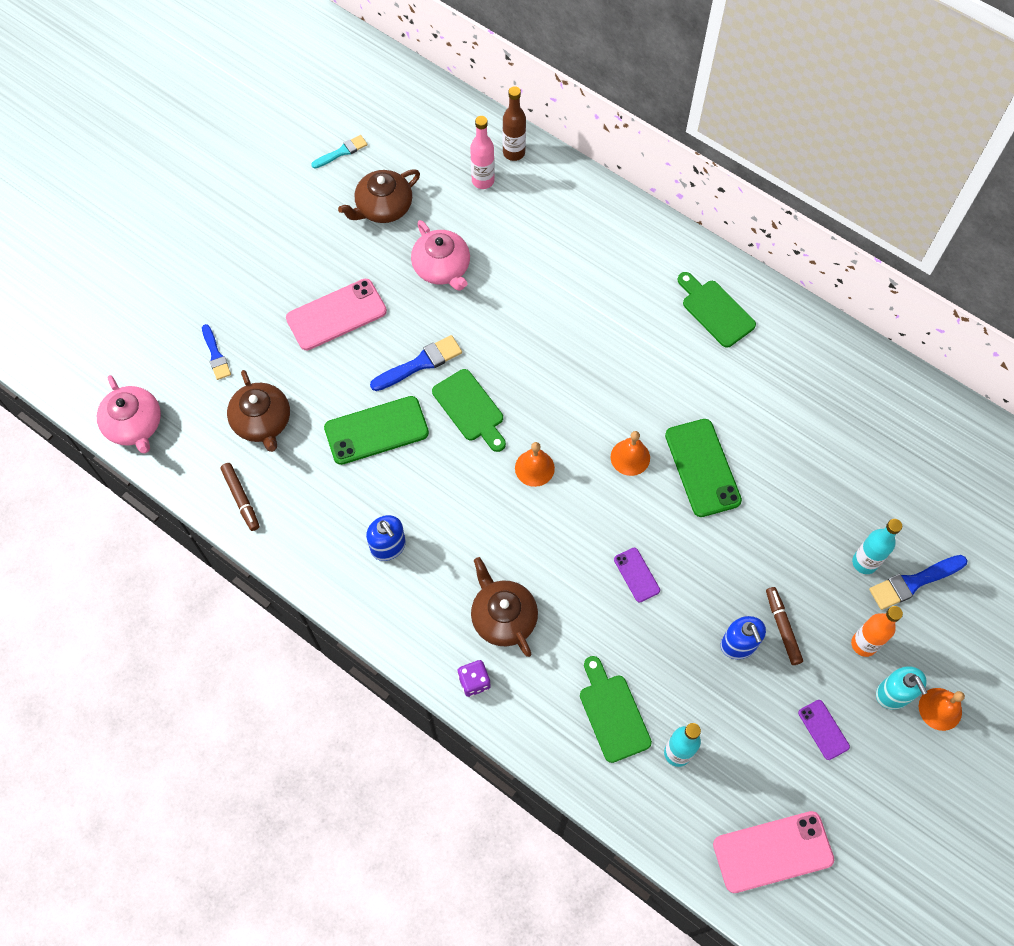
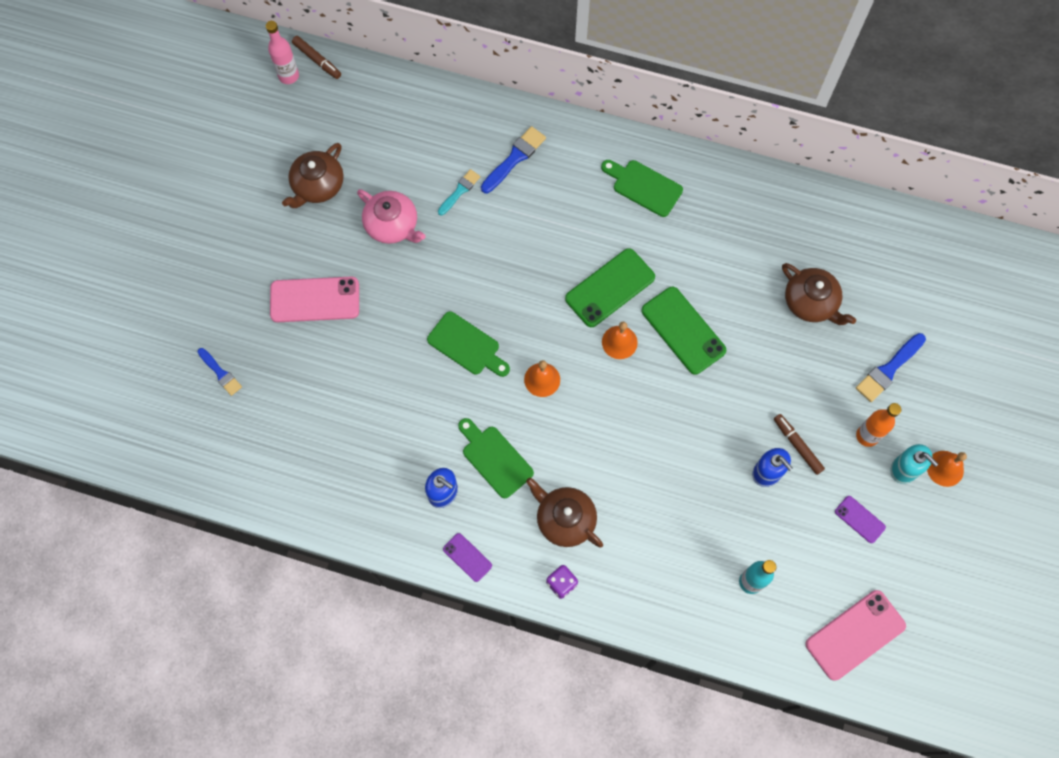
camera: 20 degrees left, 5 degrees up
pink teapot [97,375,161,453] -> none
brown marker [220,463,259,531] -> brown marker moved to [292,36,341,79]
brown teapot [227,370,290,452] -> brown teapot moved to [782,263,856,325]
pink phone [286,279,387,350] -> pink phone turned 45 degrees clockwise [270,276,359,322]
turquoise brush [311,135,368,168] -> turquoise brush moved to [438,169,480,215]
green phone [324,396,429,465] -> green phone moved to [565,248,655,327]
blue brush [370,335,462,391] -> blue brush moved to [481,126,546,193]
pink bottle [470,116,495,189] -> pink bottle moved to [266,21,299,84]
brown bottle [503,86,526,161] -> none
green cutting board [580,656,652,763] -> green cutting board moved to [458,418,534,499]
purple phone [614,548,660,602] -> purple phone moved to [443,533,492,582]
turquoise bottle [852,519,902,574] -> none

